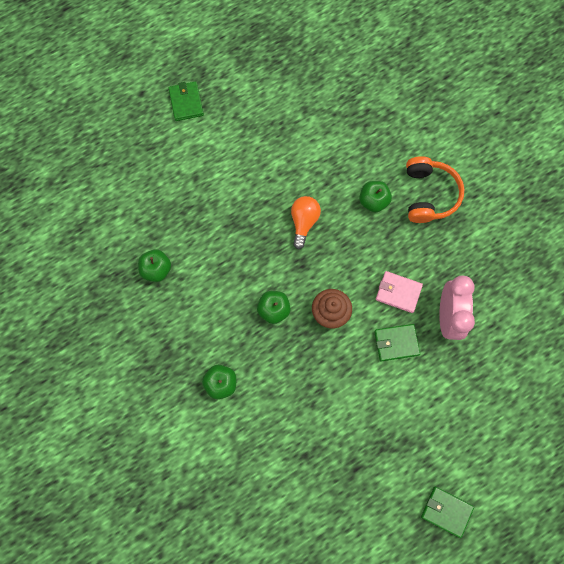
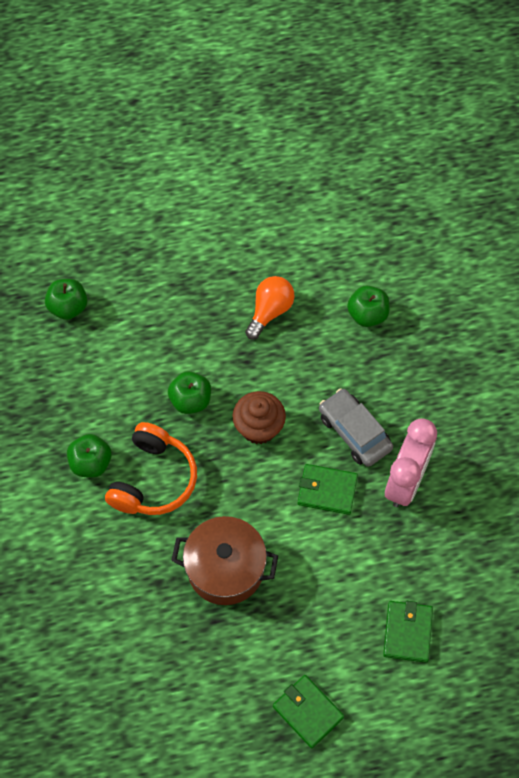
camera: 20 degrees right, 10 degrees down
green wallet [168,81,204,121] -> green wallet moved to [383,601,433,663]
pink wallet [376,271,423,313] -> grey car [319,388,393,467]
orange headphones [406,156,464,223] -> orange headphones moved to [105,422,197,515]
none -> brown pot [171,516,278,605]

